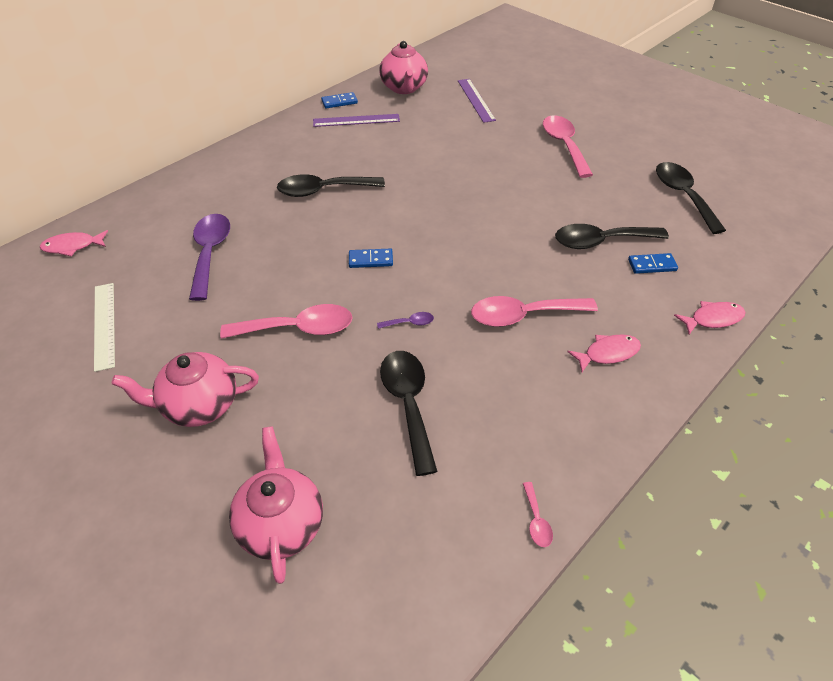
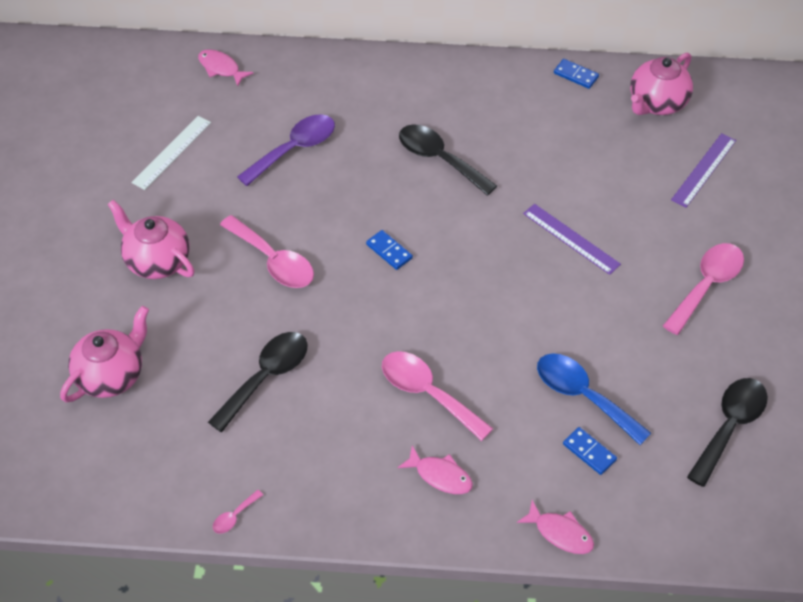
camera: 50 degrees right, 5 degrees up
purple ruler [313,114,400,127] -> purple ruler moved to [523,204,621,275]
purple spoon [377,312,434,329] -> none
black spoon [555,224,669,249] -> blue spoon [537,353,651,445]

